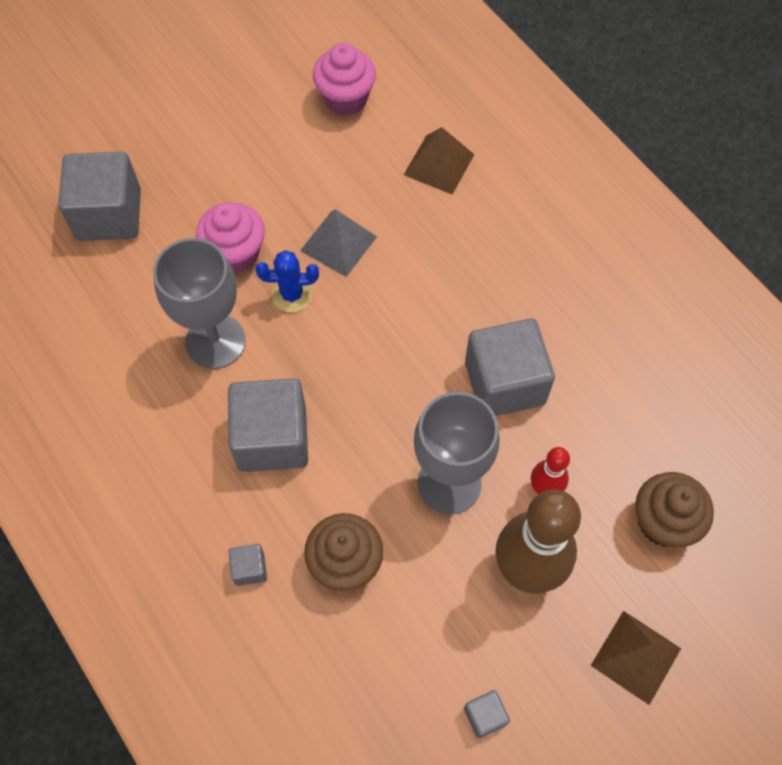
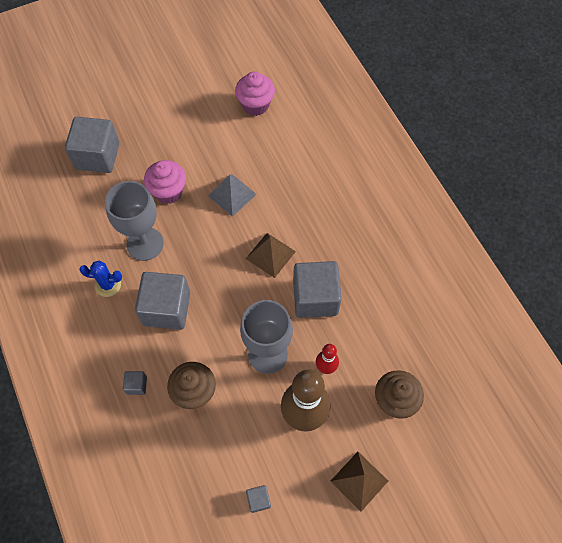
camera: 10 degrees right, 0 degrees up
blue cactus [256,250,319,312] -> blue cactus moved to [79,260,122,297]
brown pyramid [404,127,475,195] -> brown pyramid moved to [246,233,296,278]

